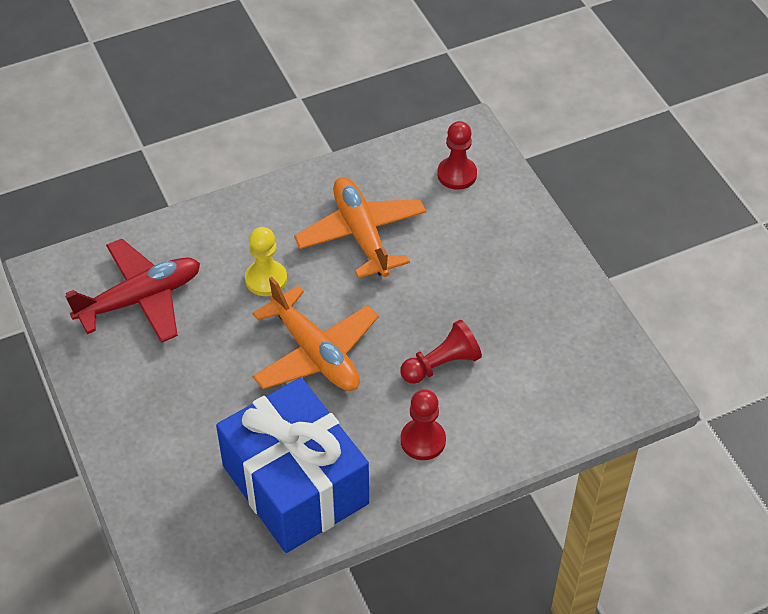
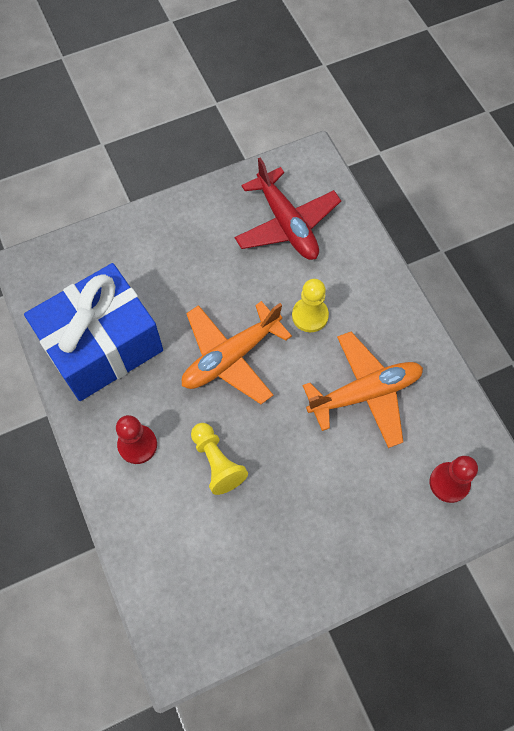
camera: 90 degrees right, 15 degrees up
red pawn [400,320,482,384] -> yellow pawn [191,423,248,495]

